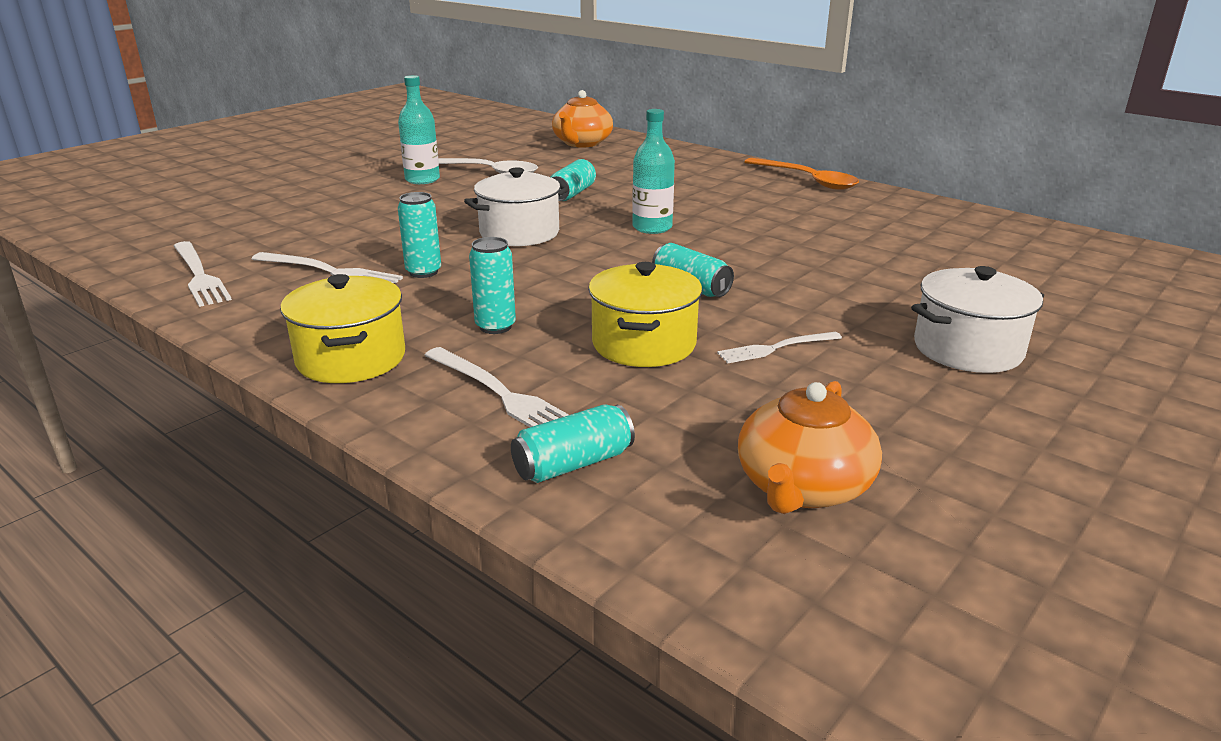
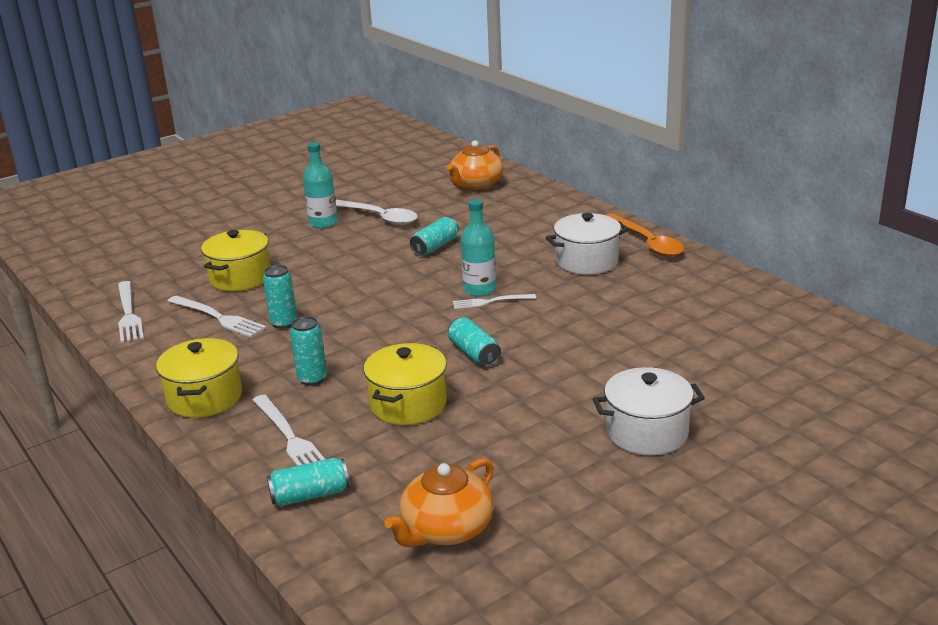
camera: 15 degrees right, 0 degrees up
white pot [464,167,569,246] -> white pot moved to [546,213,629,275]
white fork [717,332,842,364] -> white fork moved to [453,294,536,309]
none -> yellow pot [201,230,271,291]

